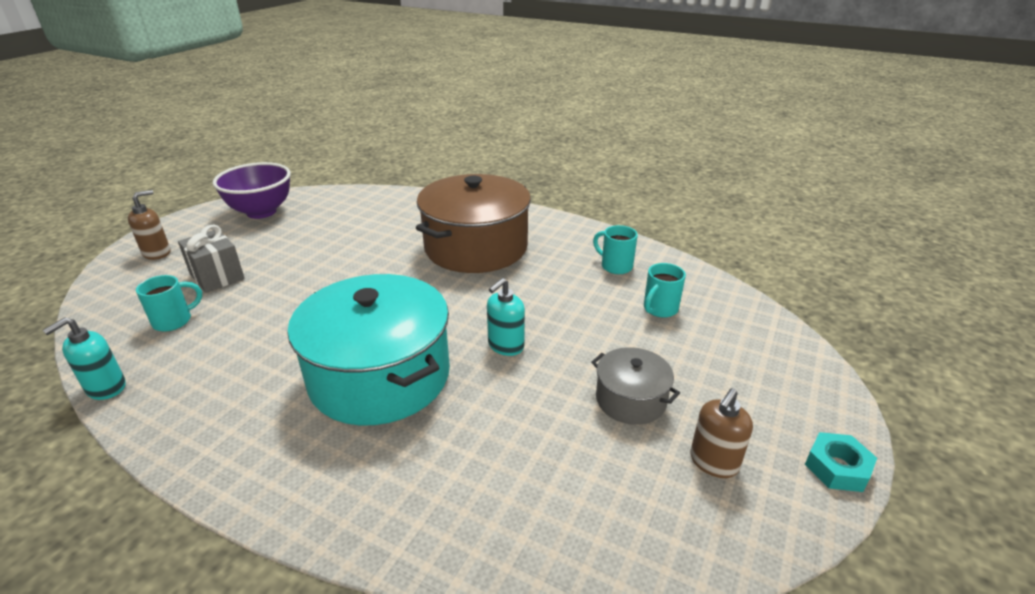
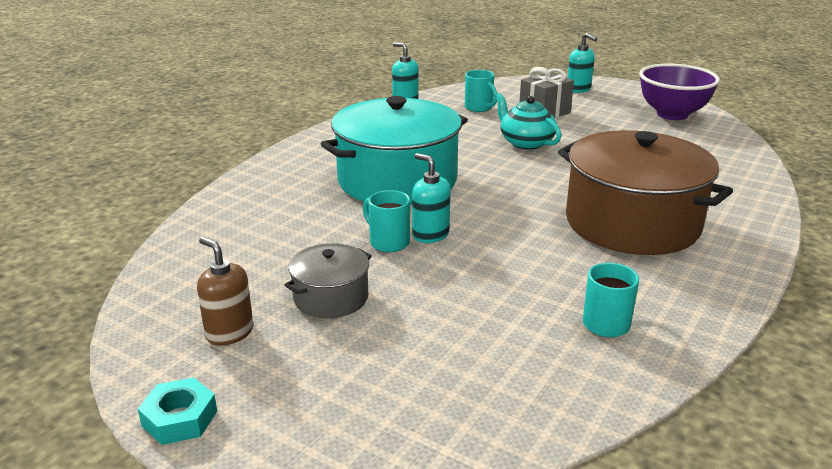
camera: 95 degrees right, 5 degrees down
brown soap dispenser [128,190,171,260] -> turquoise soap dispenser [567,33,597,93]
turquoise mug [644,263,686,318] -> turquoise mug moved to [363,190,410,252]
none -> turquoise teapot [495,93,561,150]

